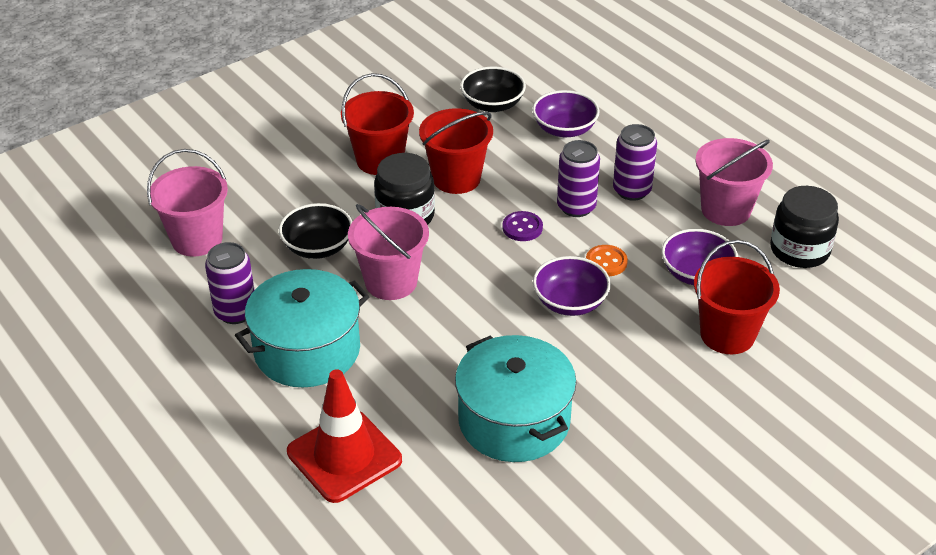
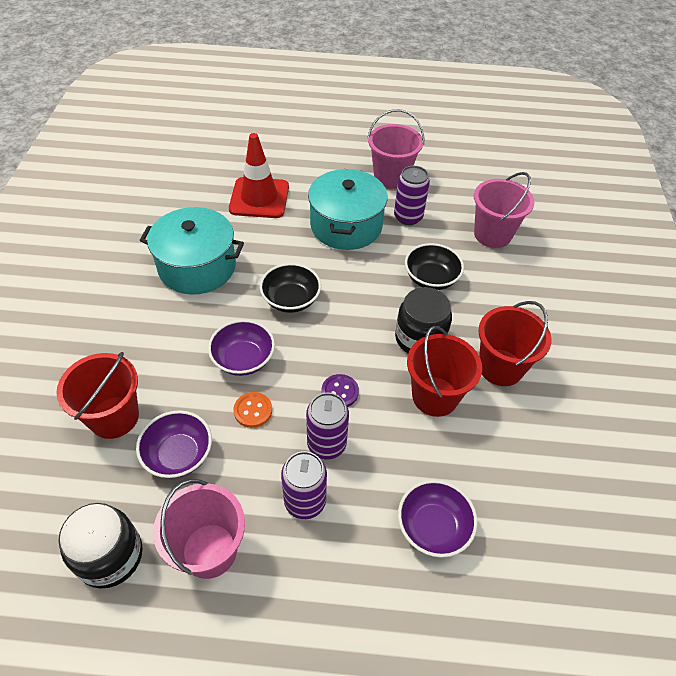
camera: 130 degrees right, 10 degrees up
pink bucket [348,204,429,300] -> pink bucket moved to [367,109,424,189]
black bowl [460,67,526,112] -> black bowl moved to [260,263,321,313]

